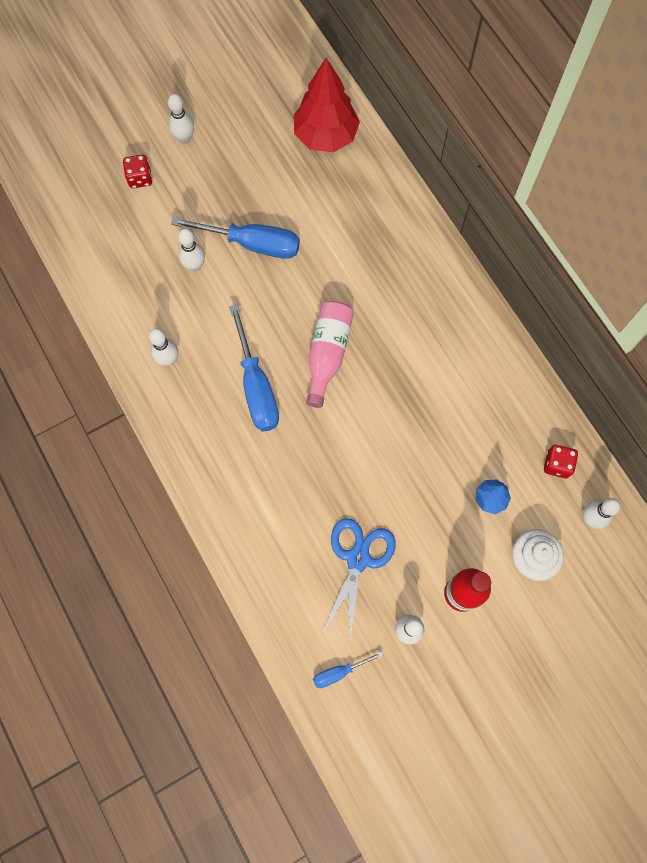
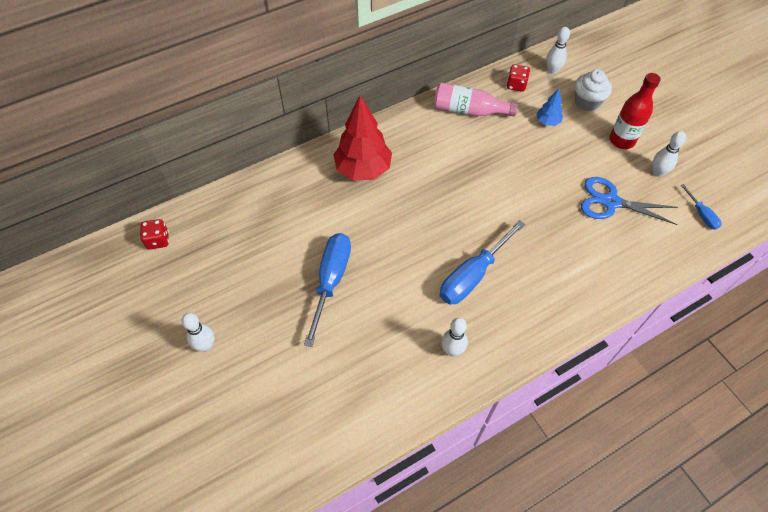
camera: 90 degrees left, 15 degrees down
red dice [123,155,153,188] -> red dice moved to [140,219,169,249]
white bowling pin [178,229,205,272] -> none
blue screwdriver [229,304,279,432] -> blue screwdriver turned 150 degrees clockwise [440,220,525,305]
red tree [294,58,360,152] -> red tree moved to [333,96,392,180]
pink bottle [306,301,354,408] -> pink bottle moved to [434,83,518,117]

